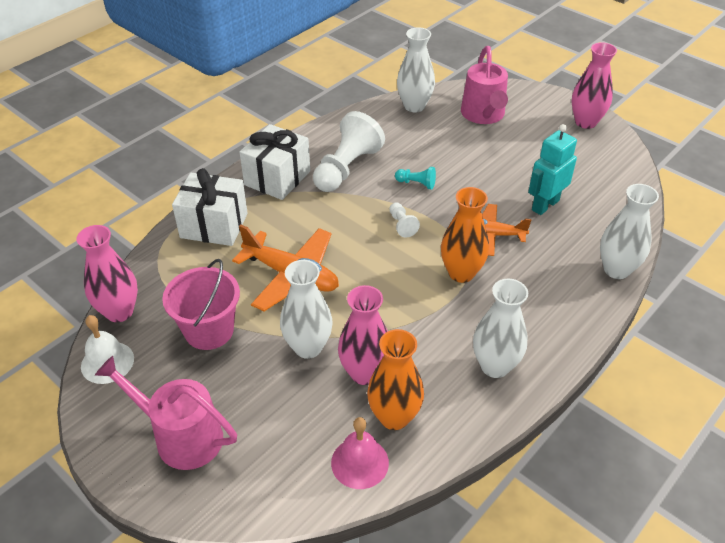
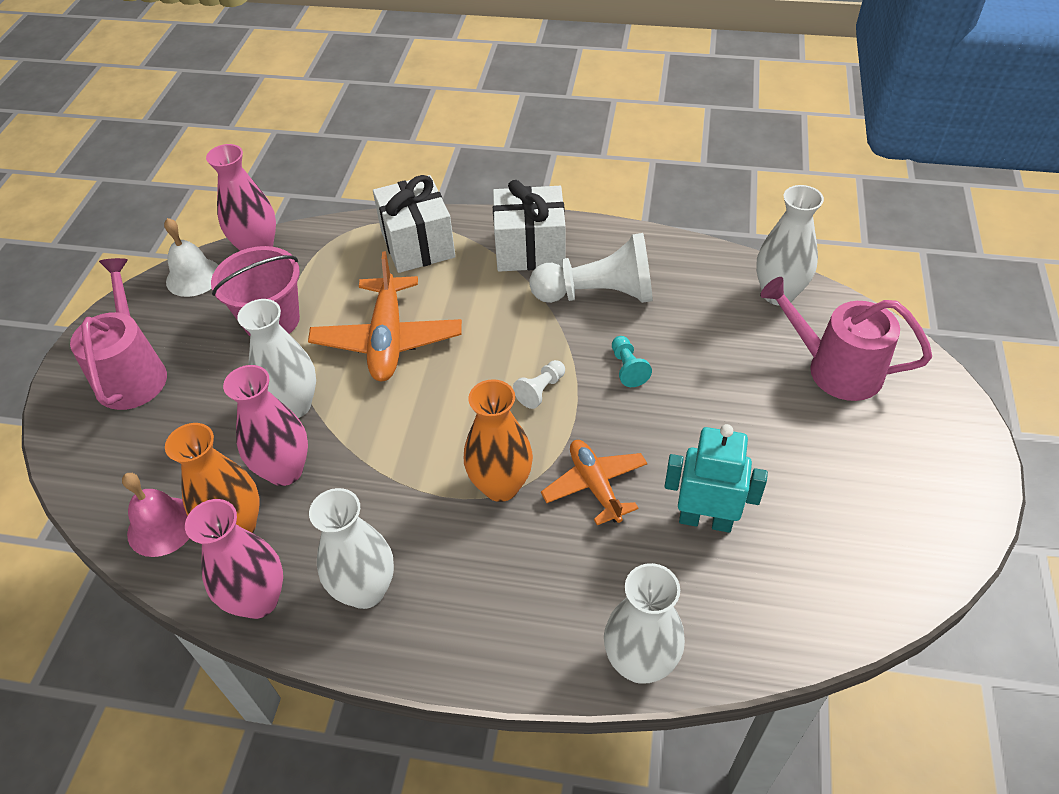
camera: 60 degrees right, 5 degrees up
pink watering can [461,46,508,124] -> pink watering can turned 60 degrees clockwise [760,277,932,401]
pink vase [572,42,617,129] -> pink vase moved to [185,499,283,619]

